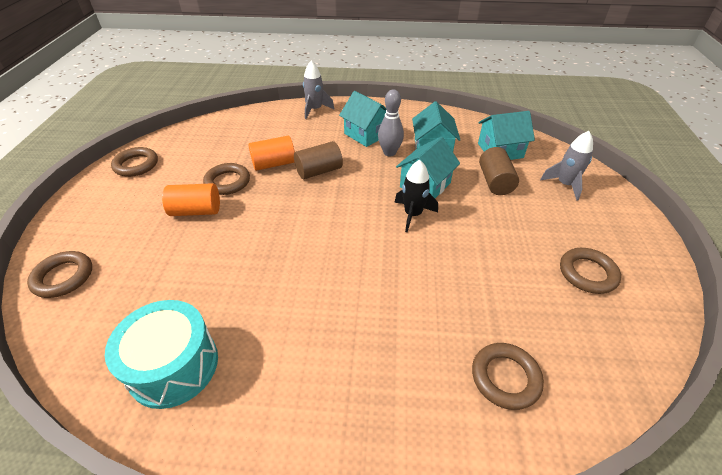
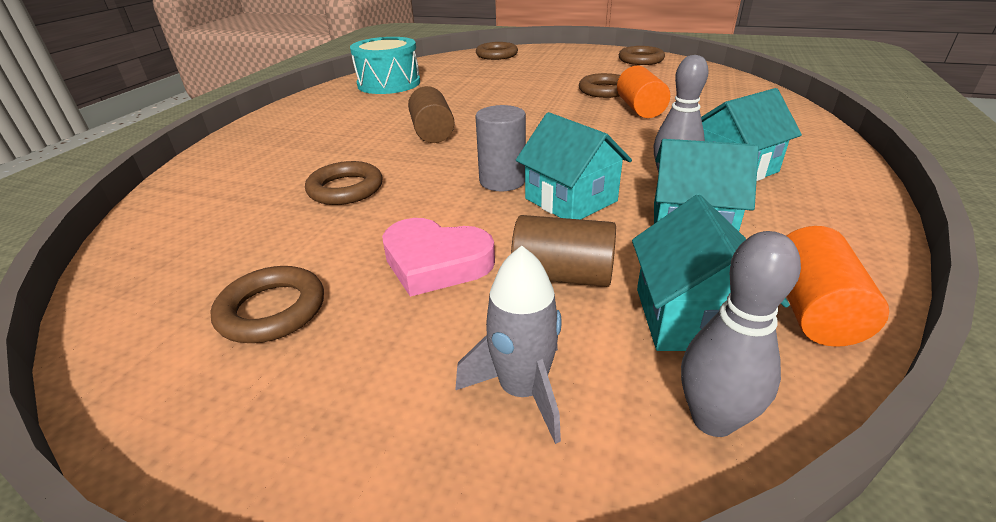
camera: 105 degrees right, 10 degrees down
orange cylinder [162,183,220,216] -> orange cylinder moved to [787,226,889,347]
brown cylinder [294,141,343,179] -> brown cylinder moved to [408,86,455,143]
grey rocket [303,61,335,119] -> none
black rocket [394,160,438,232] -> grey cylinder [475,105,526,191]
brown ring [472,343,544,410] -> brown ring moved to [305,161,382,205]
none -> pink heart [382,218,495,297]
none -> grey bowling pin [681,231,801,437]

